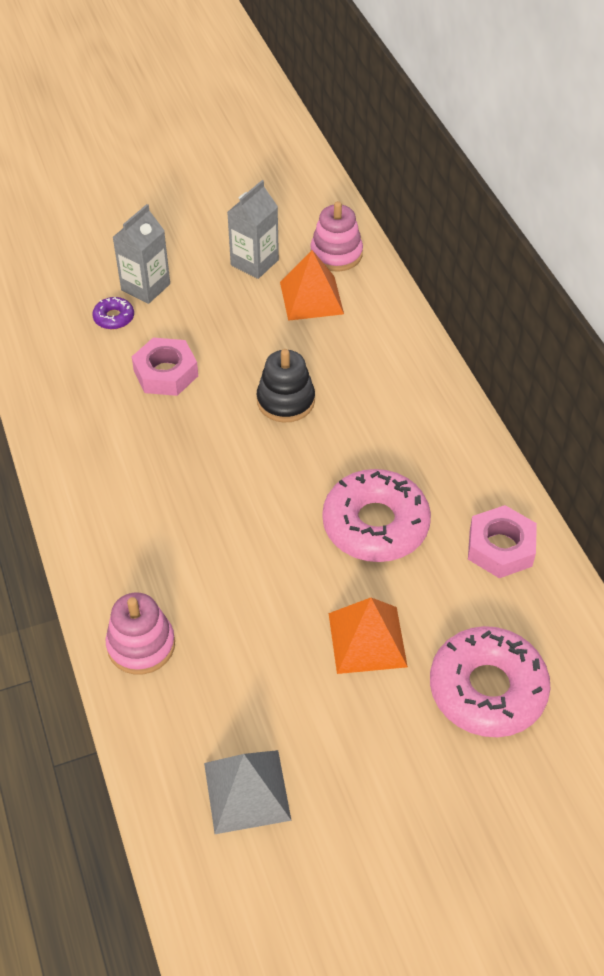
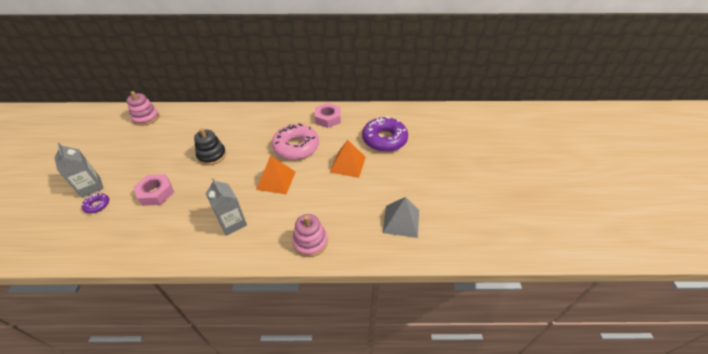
camera: 70 degrees left, 5 degrees down
grey carton [227,180,279,279] -> grey carton moved to [206,178,247,236]
orange pyramid [280,250,344,321] -> orange pyramid moved to [256,156,296,194]
pink donut [430,626,551,737] -> purple donut [362,117,408,152]

